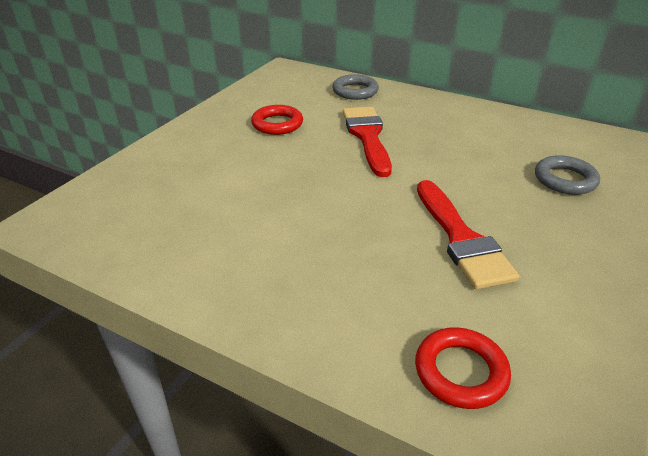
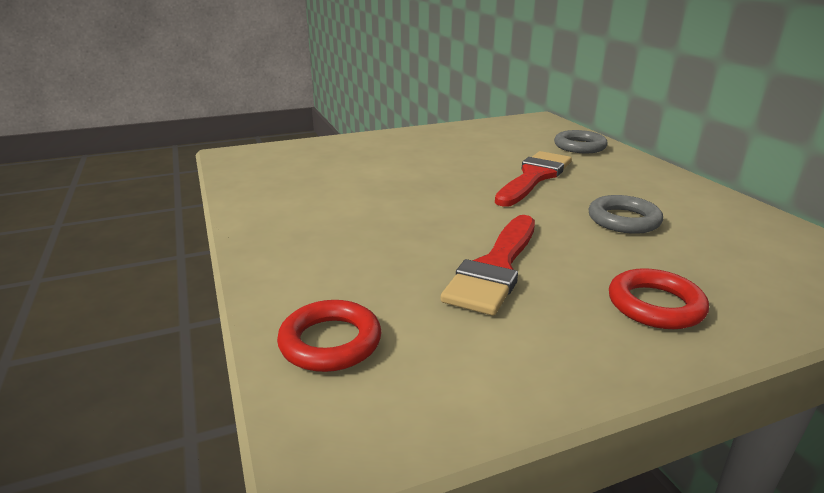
camera: 40 degrees right, 10 degrees down
red ring [251,105,303,135] -> red ring moved to [609,268,709,329]
grey ring [535,155,600,195] -> grey ring moved to [588,195,663,234]

